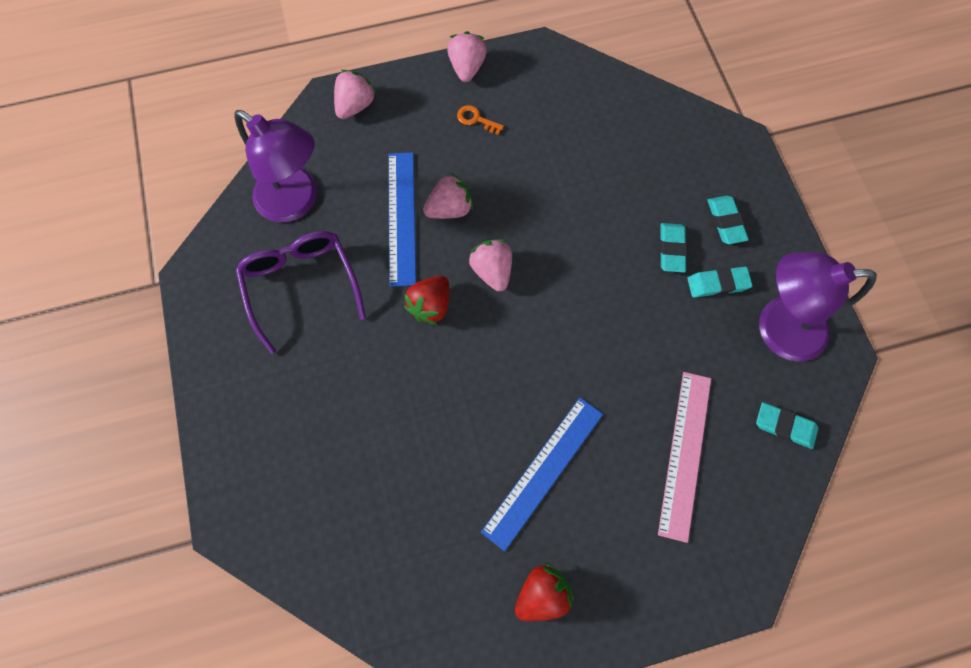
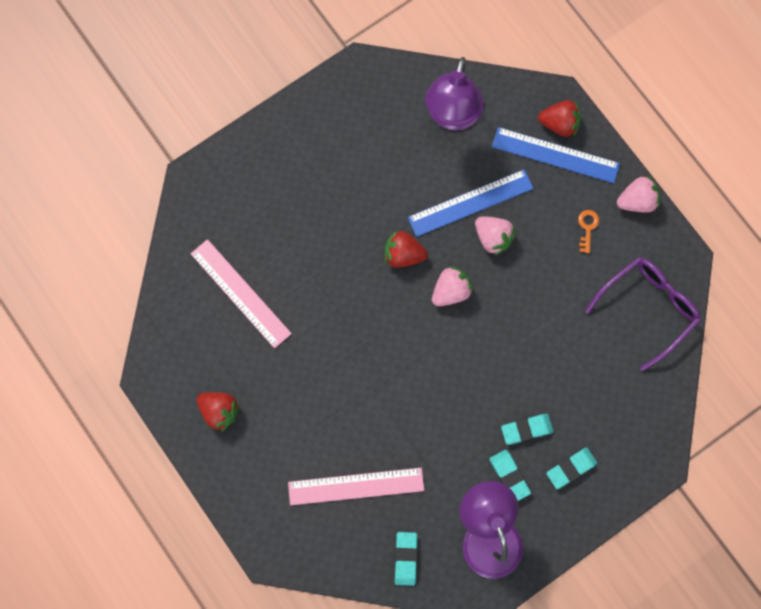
camera: 70 degrees right, 5 degrees up
purple glasses [236,231,366,354] -> purple glasses moved to [585,257,701,371]
pink strawberry [334,70,377,119] -> red strawberry [538,100,581,137]
blue ruler [481,398,603,551] -> blue ruler moved to [492,127,620,183]
none -> pink ruler [190,239,292,348]

